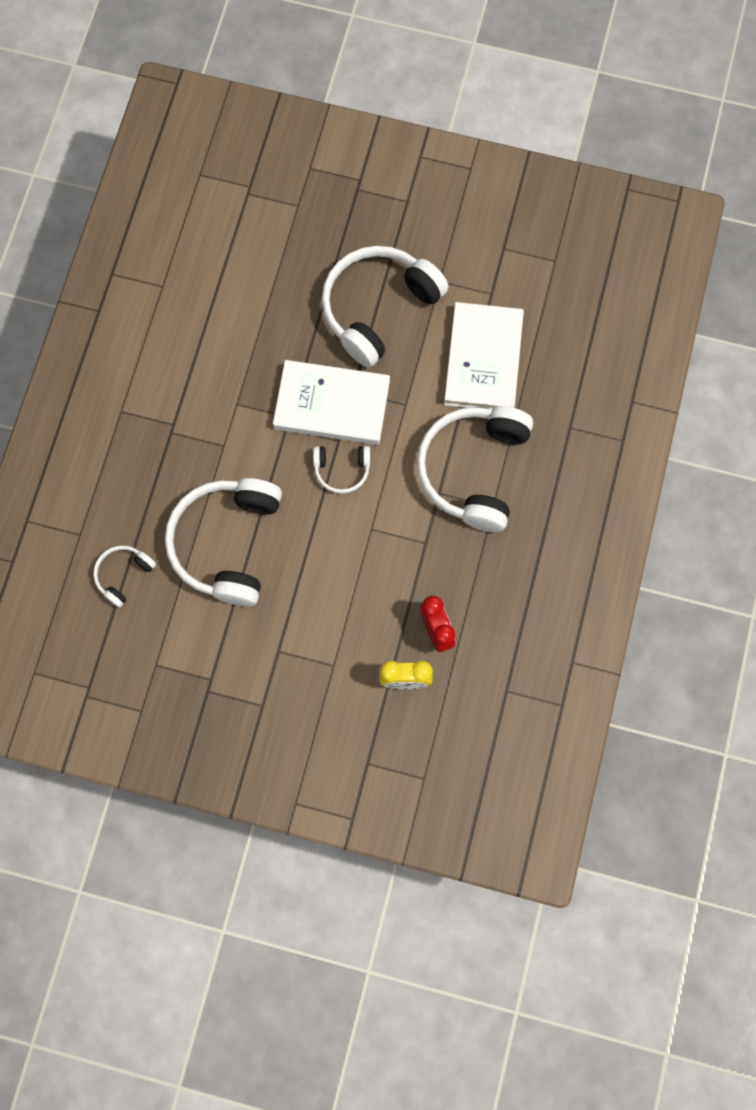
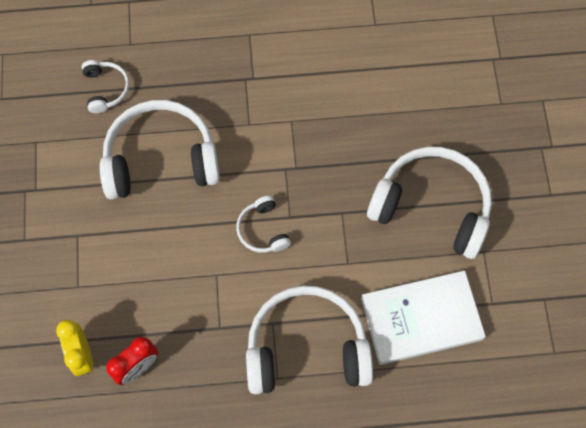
camera: 70 degrees right, 5 degrees down
white headphones [93,545,156,608] -> white headphones turned 60 degrees clockwise [82,60,129,113]
white book [273,360,390,445] -> none

